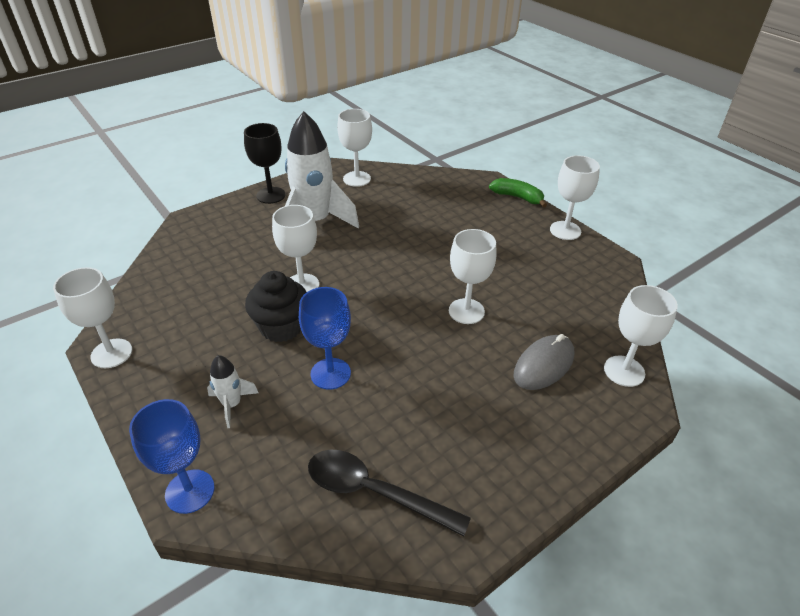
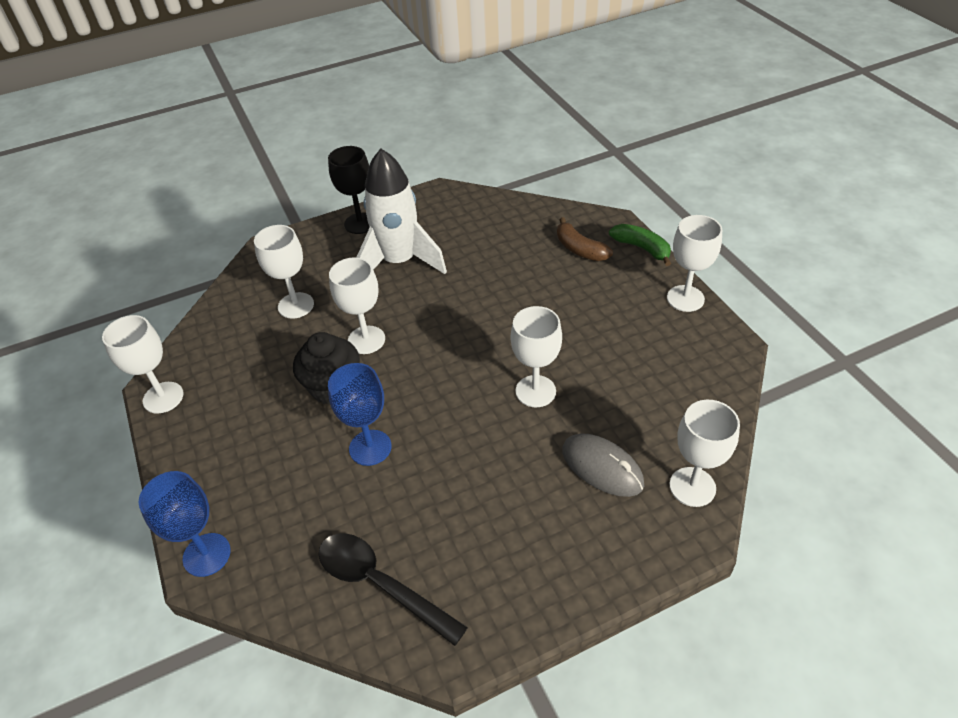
camera: 15 degrees right, 5 degrees up
white rocket [207,355,258,428] -> none
white goblet [337,109,372,187] -> white goblet moved to [254,225,314,318]
grey mouse [514,334,574,390] -> grey mouse turned 75 degrees clockwise [562,433,644,497]
none -> brown banana [557,217,613,261]

